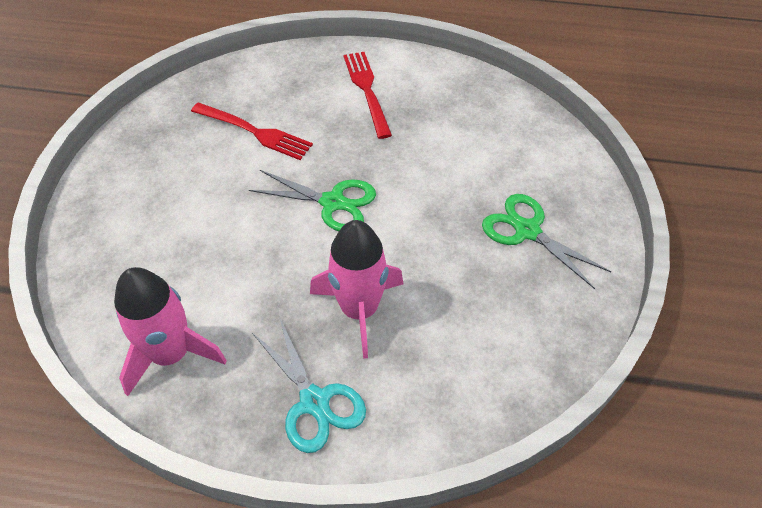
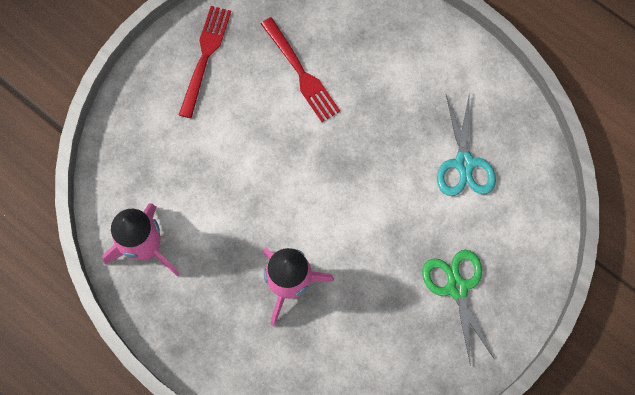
camera: 30 degrees right, 20 degrees up
green scissors [249,170,376,231] -> none
turquoise scissors [252,317,366,453] -> turquoise scissors moved to [437,92,496,196]
red fork [343,52,392,139] -> red fork moved to [179,6,231,118]

